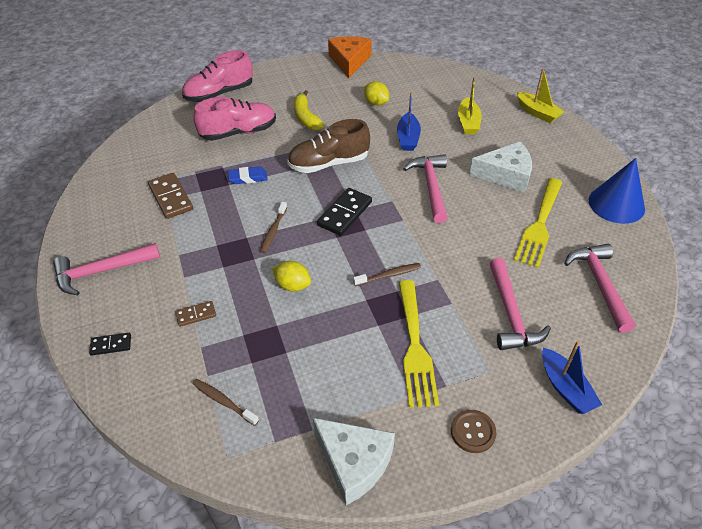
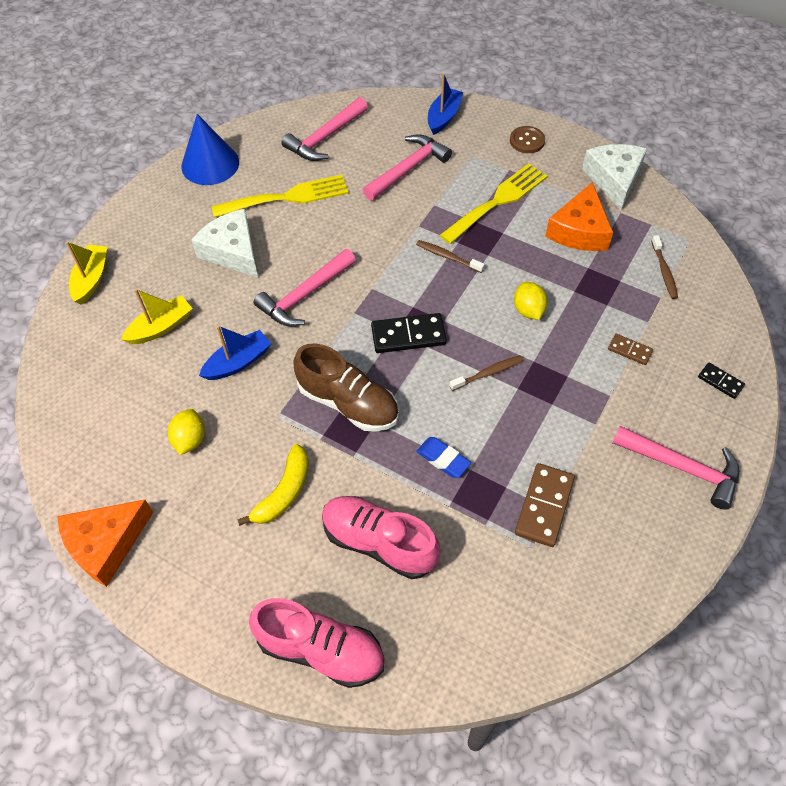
camera: 130 degrees left, 10 degrees up
none -> orange cheese [545,182,613,251]

